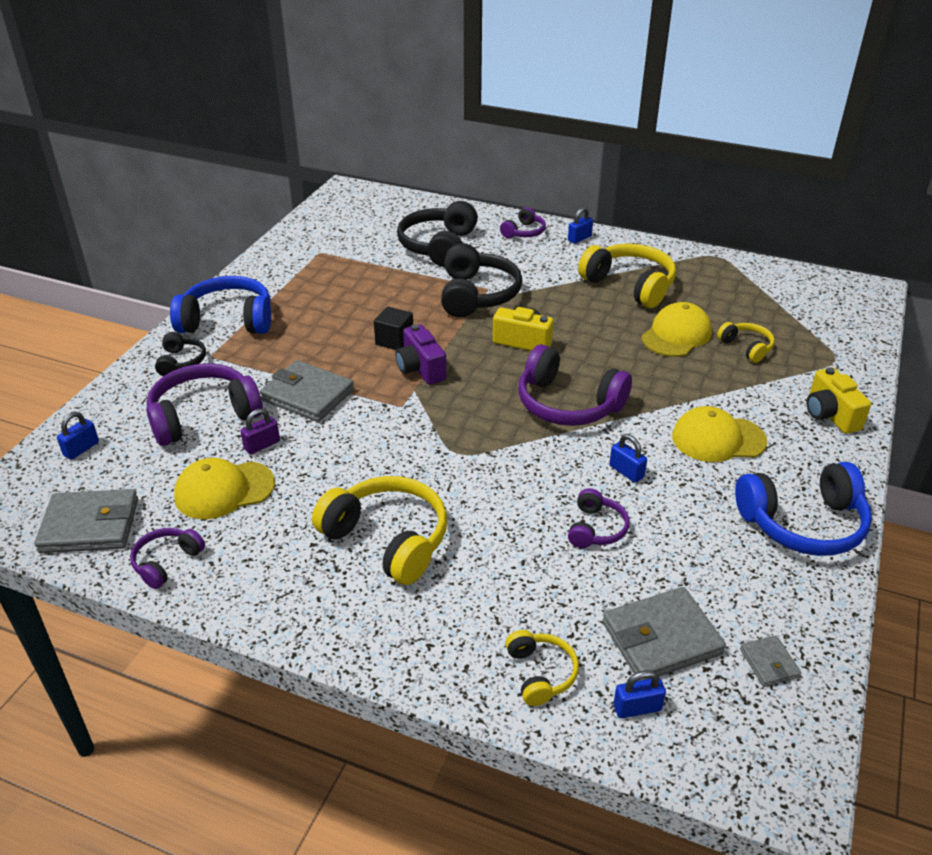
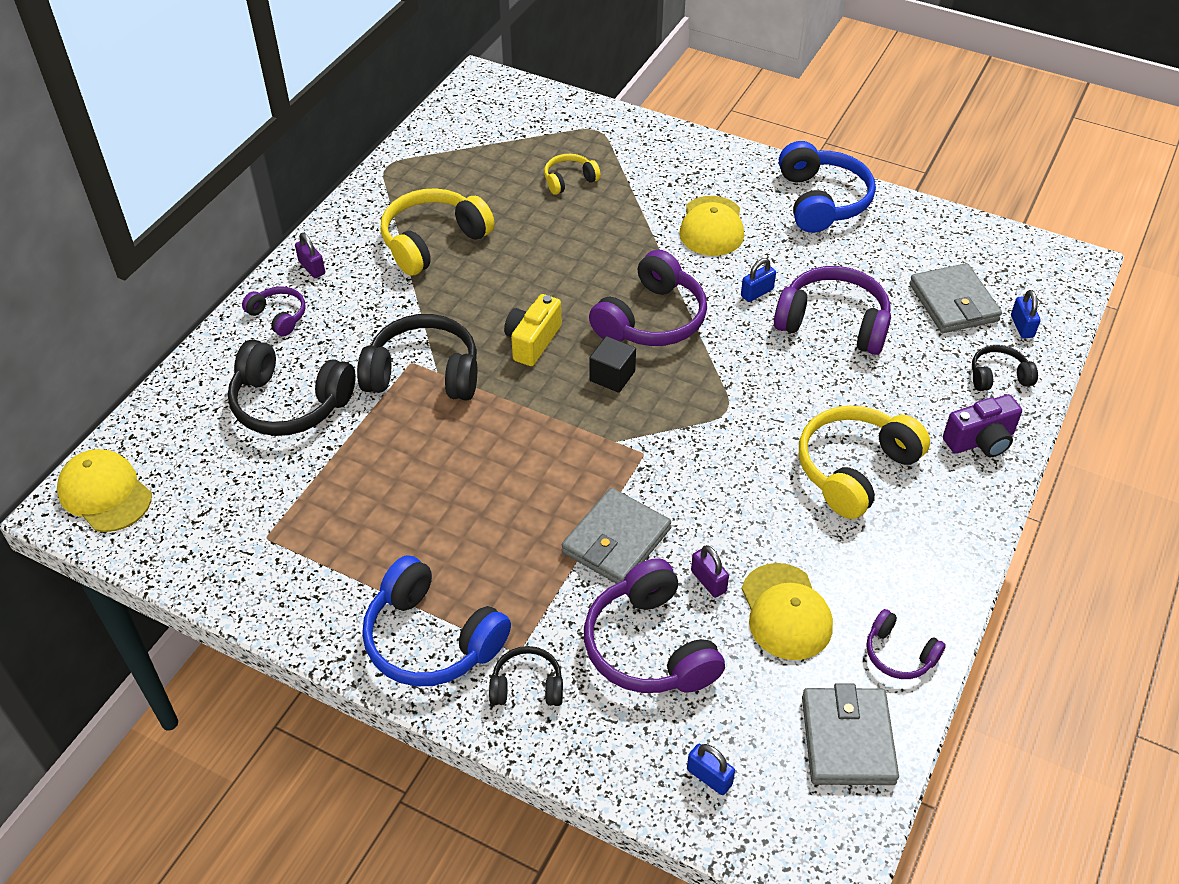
camera: 85 degrees left, 10 degrees up
blue headphones [170,276,271,334] -> blue headphones turned 60 degrees counterclockwise [362,555,511,686]
black cube [374,306,413,350] -> black cube moved to [589,336,636,393]
purple camera [396,324,447,385] -> purple camera moved to [943,394,1022,457]
yellow headphones [505,630,579,706] -> black headphones [972,345,1038,391]
blue padlock [568,207,593,244] -> purple padlock [295,233,325,278]
purple headphones [568,488,630,548] -> purple headphones [774,266,891,355], size x1.89
yellow cap [641,302,712,357] -> yellow cap moved to [57,449,152,532]
grey wallet [740,635,801,687] -> none
yellow camera [807,367,871,434] -> none

